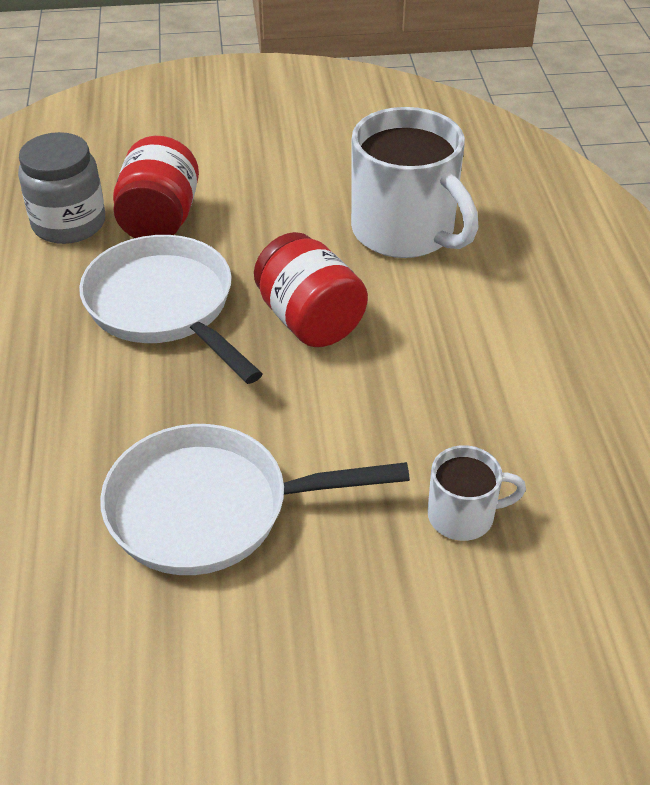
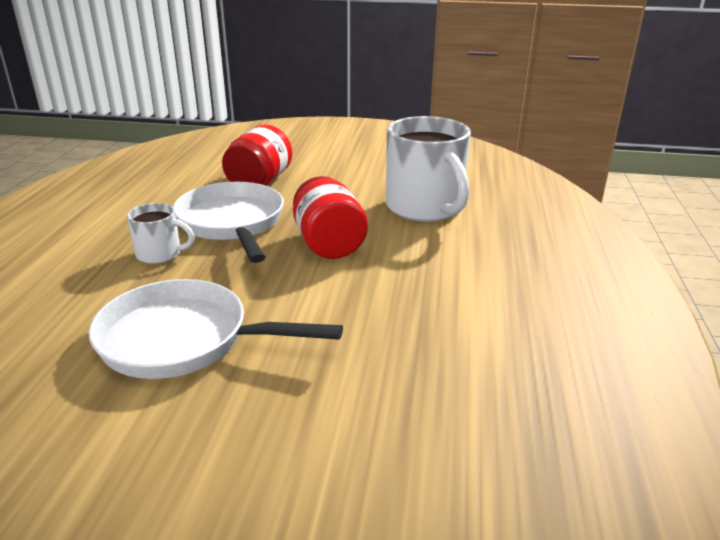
camera: 15 degrees right, 15 degrees down
grey jar [18,132,105,244] -> none
white mug [428,445,526,541] -> white mug moved to [127,203,195,264]

